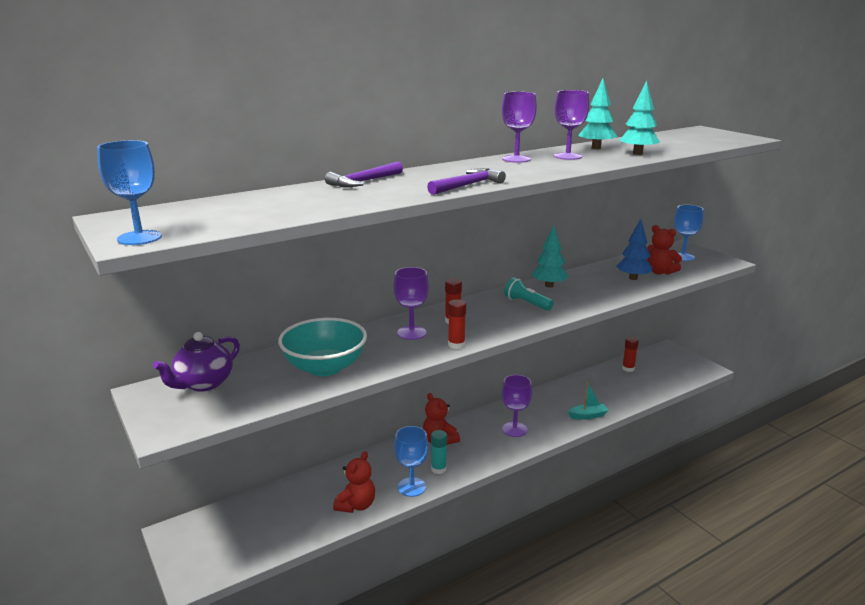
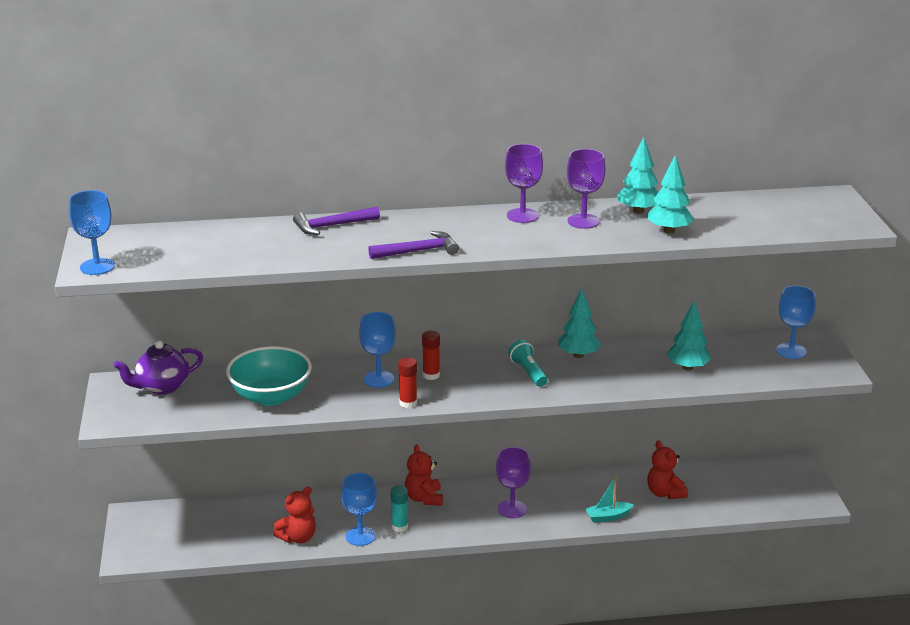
camera: 25 degrees right, 5 degrees up
purple goblet [393,267,429,340] -> blue goblet [359,312,396,388]
turquoise boat [568,381,609,420] -> turquoise boat turned 150 degrees clockwise [585,476,634,523]
blue tree [616,219,652,280] -> turquoise tree [667,301,711,371]
red glue stick [622,337,639,372] -> none
red teddy bear [647,225,682,275] -> red teddy bear moved to [647,440,688,499]

